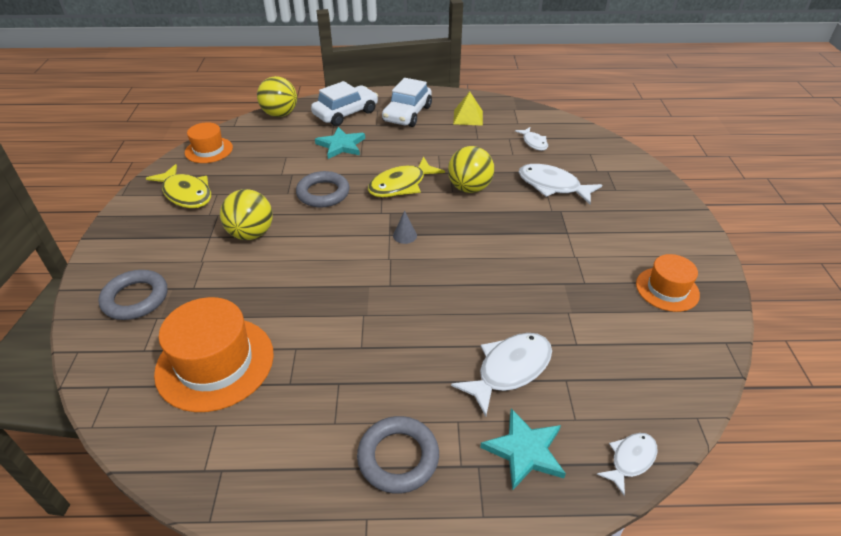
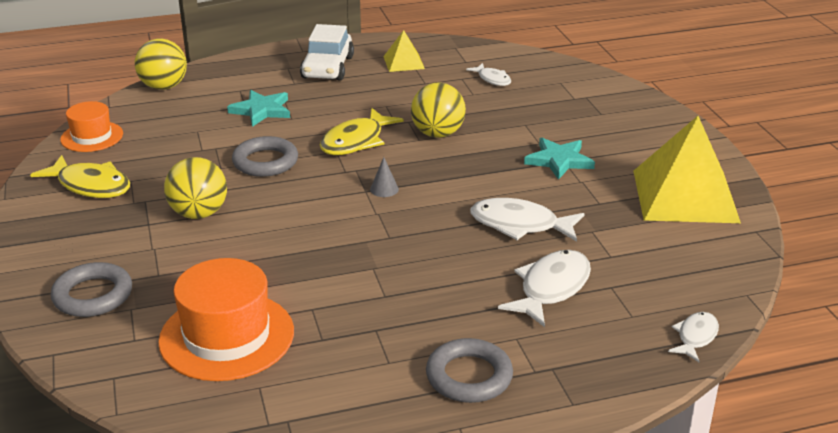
camera: 15 degrees left, 10 degrees down
white car [311,81,378,126] -> none
turquoise star [480,408,566,491] -> turquoise star moved to [524,138,595,180]
white fish [519,164,602,204] -> white fish moved to [470,198,585,242]
orange hat [636,254,700,312] -> yellow pyramid [633,116,741,223]

